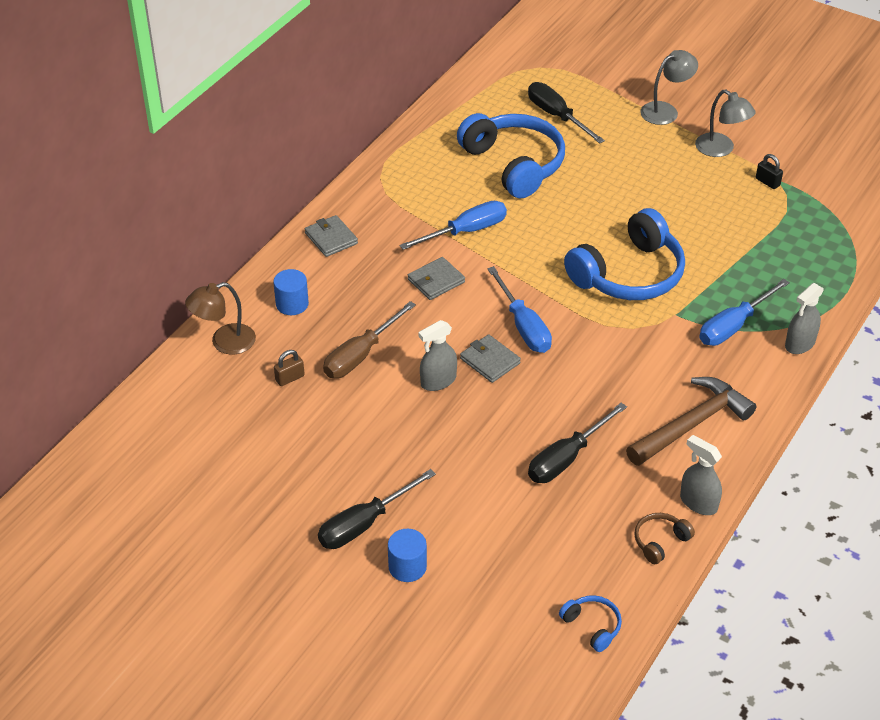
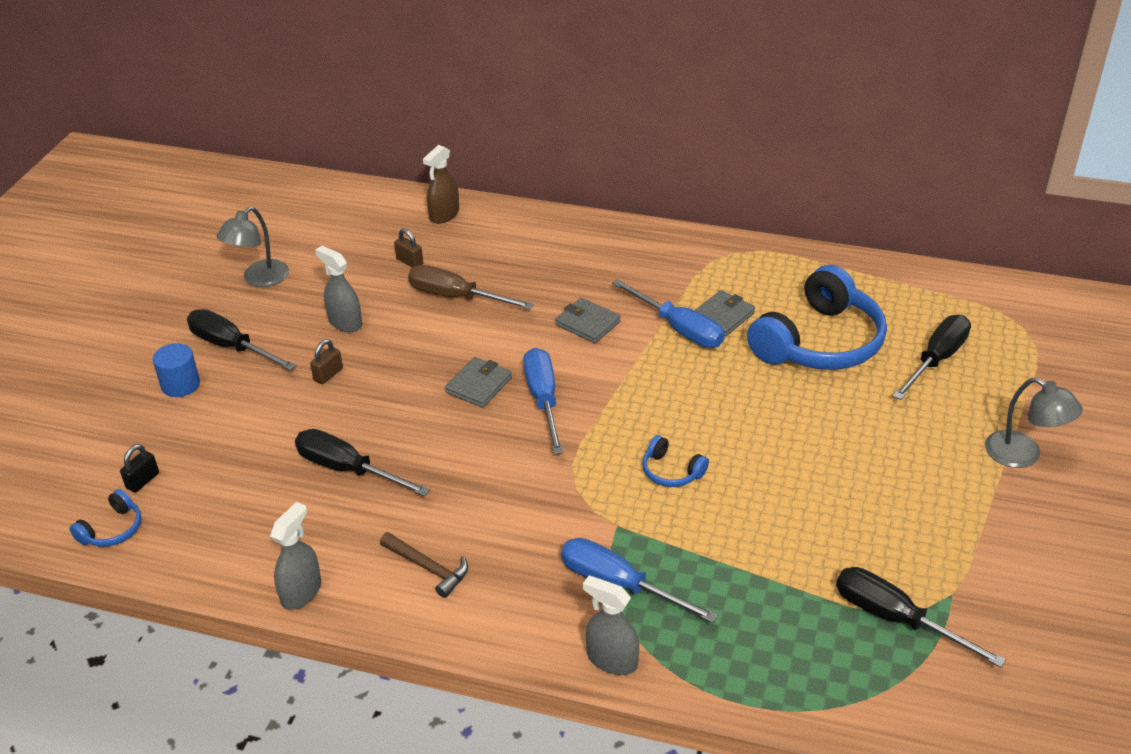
camera: 75 degrees right, 5 degrees down
brown lamp [185,282,256,355] -> brown spray bottle [423,145,459,224]
blue cylinder [273,269,309,315] -> none
grey wallet [305,215,358,257] -> grey wallet moved to [695,290,755,337]
grey spray bottle [418,320,457,391] -> grey spray bottle moved to [315,246,362,332]
blue screwdriver [487,266,552,353] -> blue screwdriver turned 120 degrees clockwise [523,348,563,454]
blue headphones [564,208,685,300] -> blue headphones [642,435,709,487], size x0.43
brown hammer [626,377,756,466] -> brown hammer [380,532,468,598], size x0.56
brown headphones [634,513,695,564] -> none
grey lamp [695,90,756,157] -> grey lamp moved to [217,207,289,287]
black padlock [756,154,783,189] -> black padlock moved to [120,444,159,493]
none -> brown padlock [310,339,343,384]
none -> black screwdriver [836,567,1006,668]

